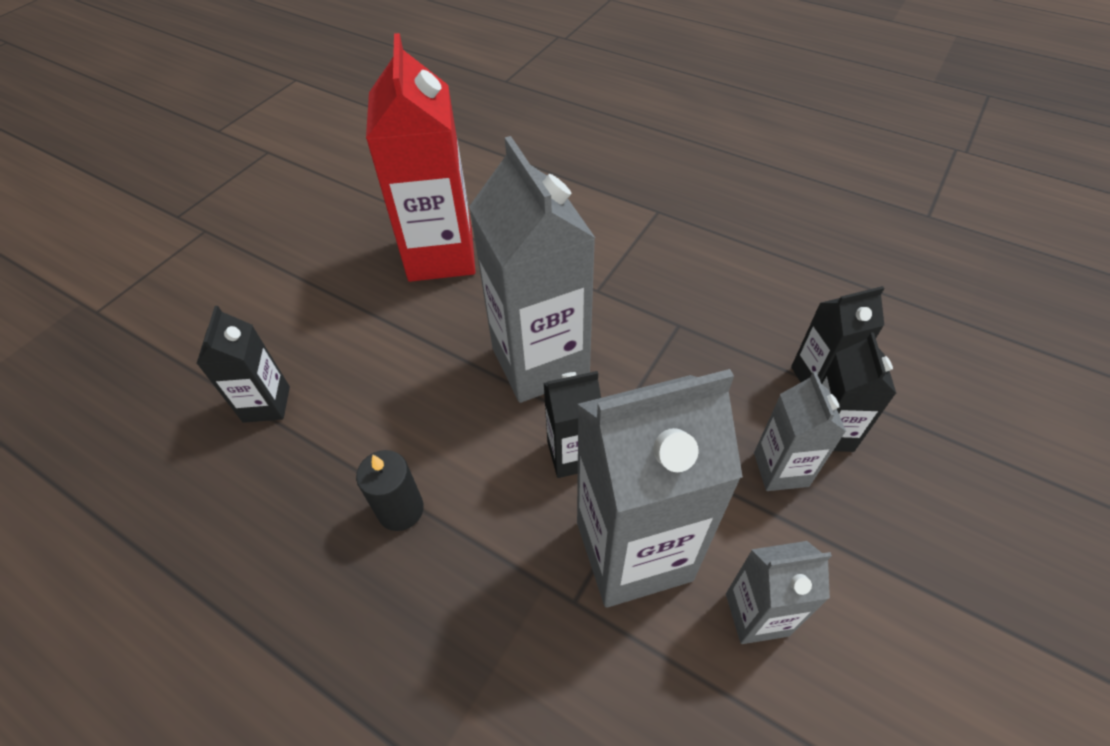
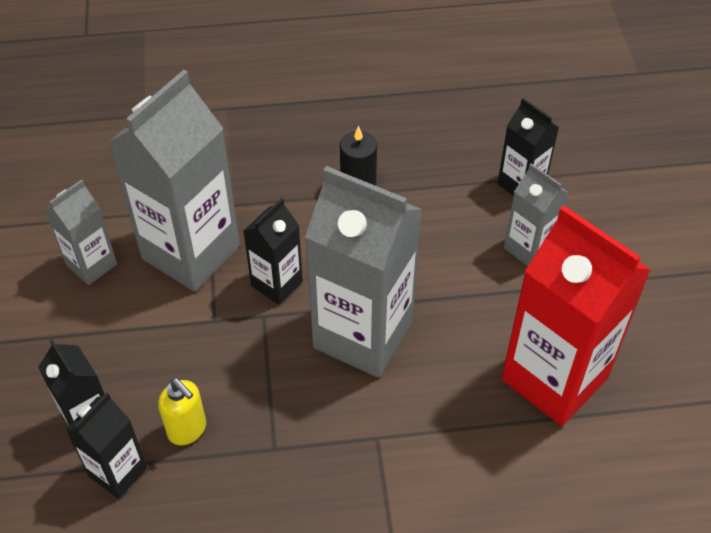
camera: 140 degrees right, 0 degrees up
grey carton [754,371,846,491] -> grey carton moved to [504,163,569,266]
none -> yellow soap dispenser [158,378,206,445]

